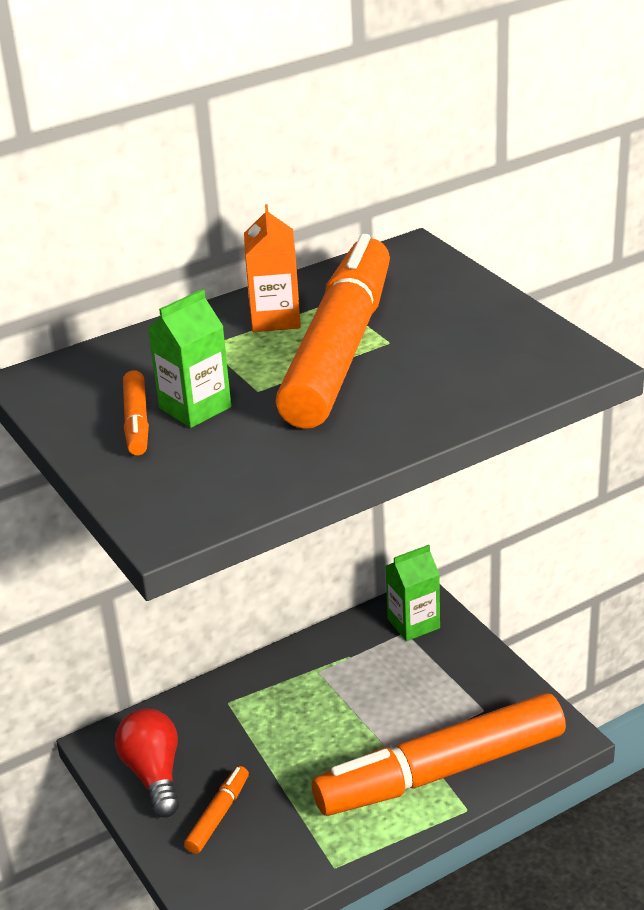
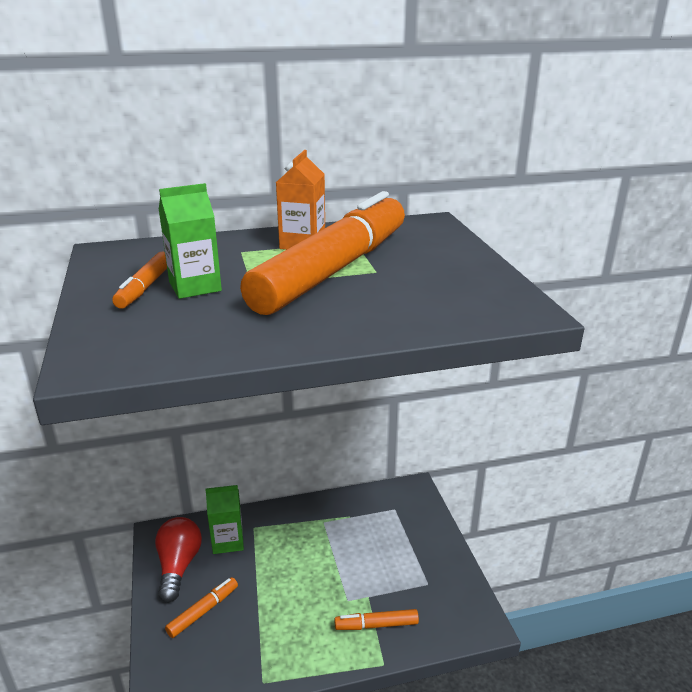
camera: 15 degrees right, 5 degrees down
orange marker [312,693,566,816] -> orange marker [334,609,419,630], size x0.40
green carton [386,545,440,641] -> green carton moved to [205,485,244,554]

